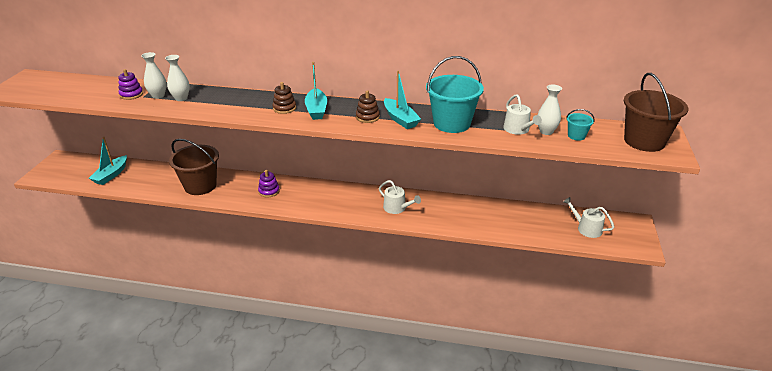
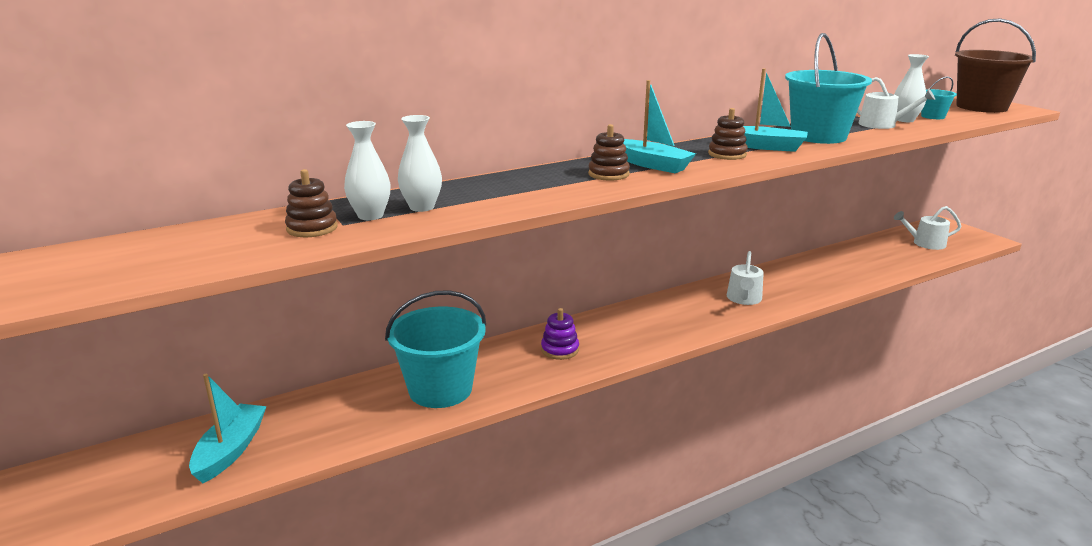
camera: 40 degrees left, 10 degrees down
turquoise boat [89,137,127,185] -> turquoise boat turned 150 degrees counterclockwise [189,374,267,483]
purple stacking toy [118,69,143,100] -> brown stacking toy [285,169,338,237]
brown bucket [169,139,219,195] -> turquoise bucket [385,290,486,408]
white watering can [379,180,421,214] -> white watering can turned 105 degrees clockwise [727,251,764,305]

